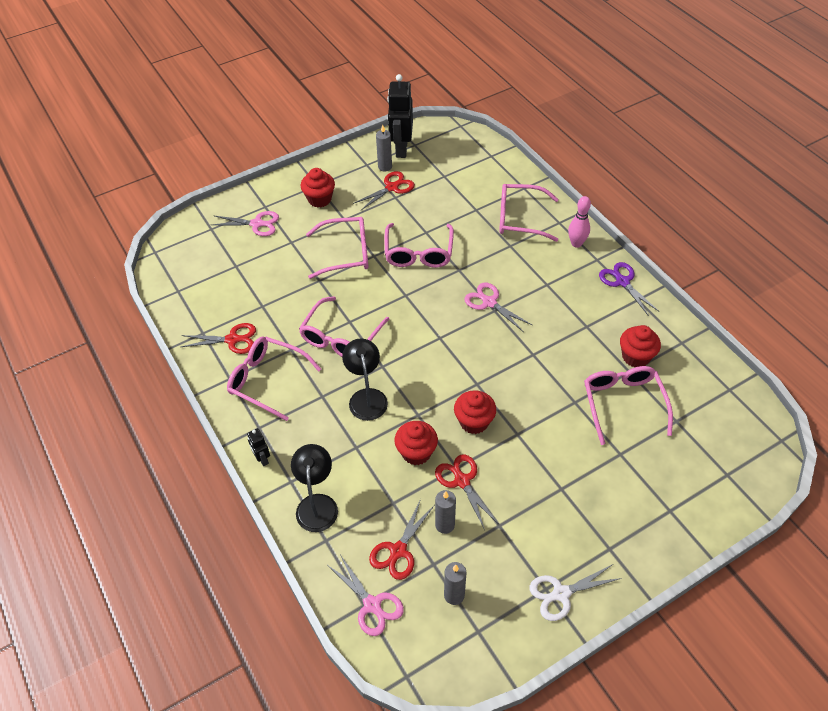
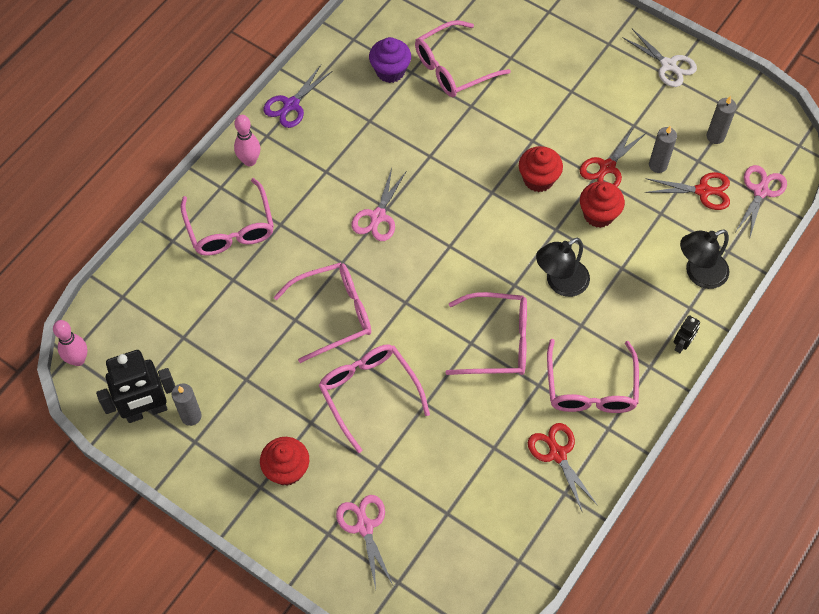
camera: 115 degrees left, 10 degrees up
red scissors [353,171,415,210] -> none
red cupcake [620,325,661,367] -> purple cupcake [369,37,411,83]
none -> pink bowling pin [53,320,87,366]

